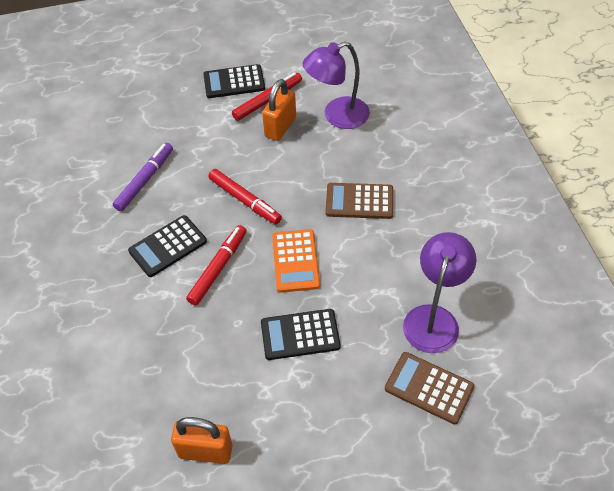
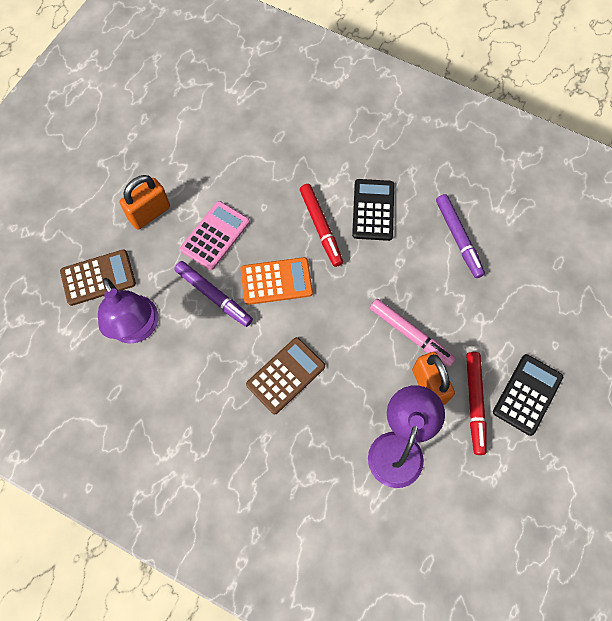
camera: 130 degrees right, 15 degrees up
orange padlock [171,417,232,464] -> orange padlock moved to [120,175,170,230]
red marker [208,169,282,224] -> none
black calculator [261,309,340,360] -> pink calculator [180,201,250,270]
orange calculator [272,229,320,293] -> orange calculator turned 135 degrees clockwise [241,257,313,305]
none -> purple marker [174,261,253,327]
none -> pink marker [370,299,456,367]

